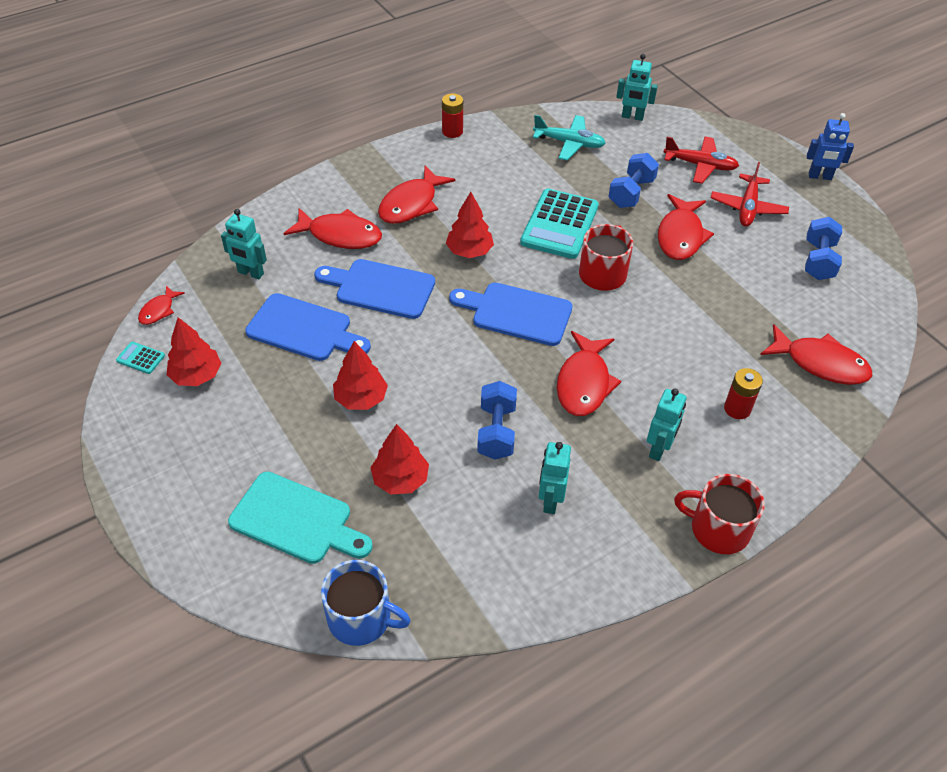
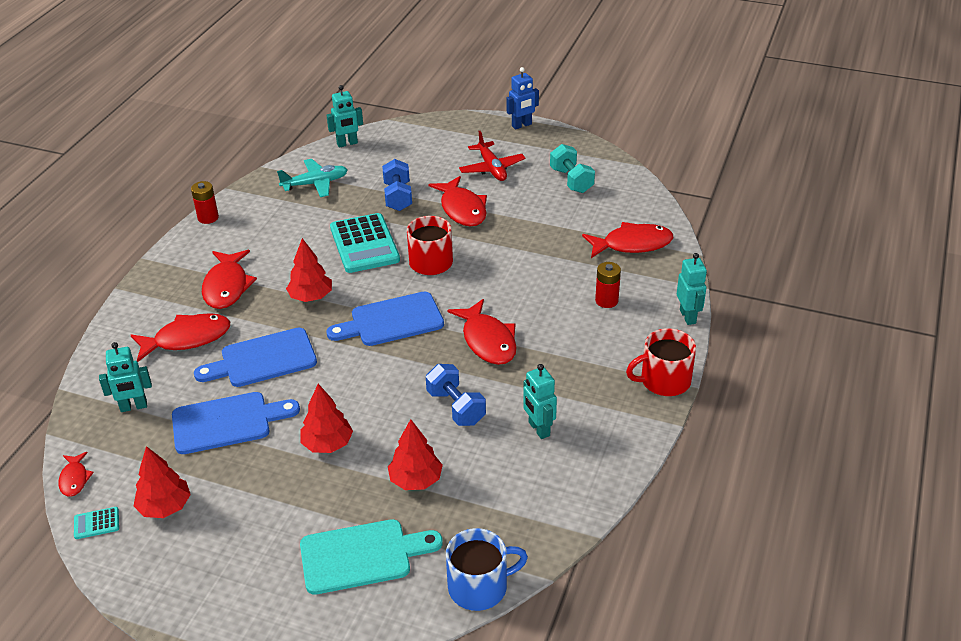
camera: 35 degrees left, 10 degrees down
turquoise robot [647,388,687,461] -> turquoise robot moved to [677,253,707,325]
red plane [664,136,739,184] -> none
blue dumbbell [805,217,842,280] -> turquoise dumbbell [550,144,595,193]

